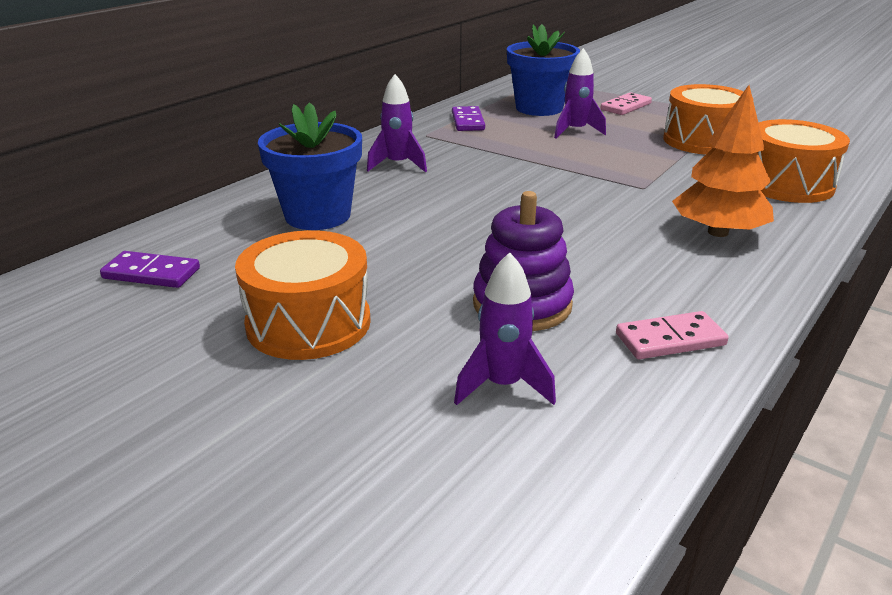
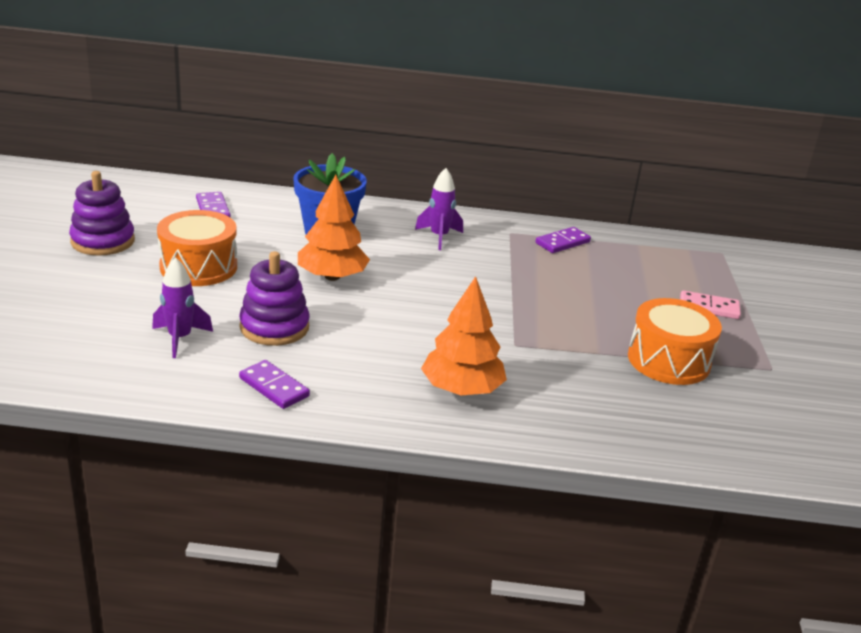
camera: 55 degrees right, 0 degrees up
blue flower pot [507,24,580,116] -> none
purple rocket [554,48,606,139] -> none
pink domino [616,311,728,359] -> purple domino [239,360,310,409]
orange drum [757,119,850,203] -> none
none -> purple stacking toy [69,171,135,256]
none -> orange tree [298,175,370,281]

